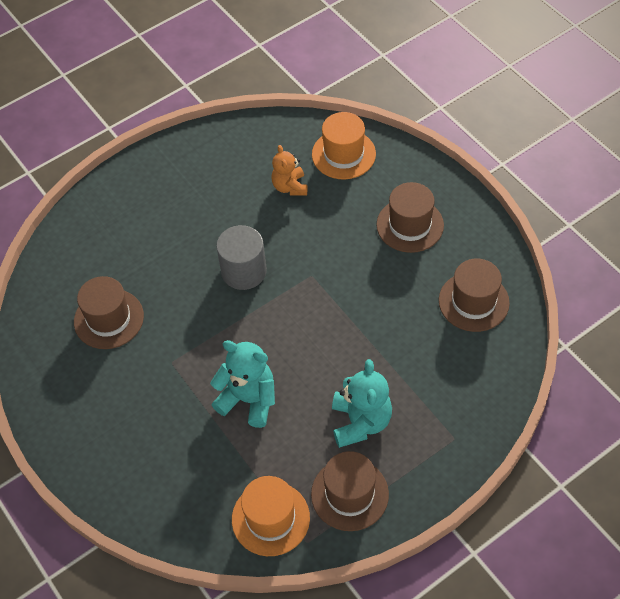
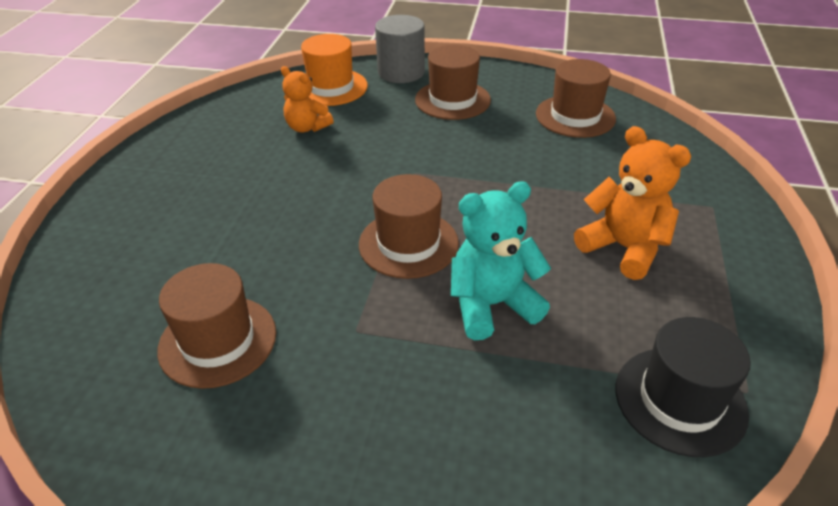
camera: 45 degrees left, 15 degrees down
grey cylinder [216,225,267,290] -> grey cylinder moved to [375,15,425,83]
orange hat [232,476,310,556] -> black hat [616,317,751,457]
brown hat [311,451,389,531] -> brown hat moved to [359,174,459,279]
turquoise teddy bear [332,359,392,448] -> orange teddy bear [574,126,691,280]

